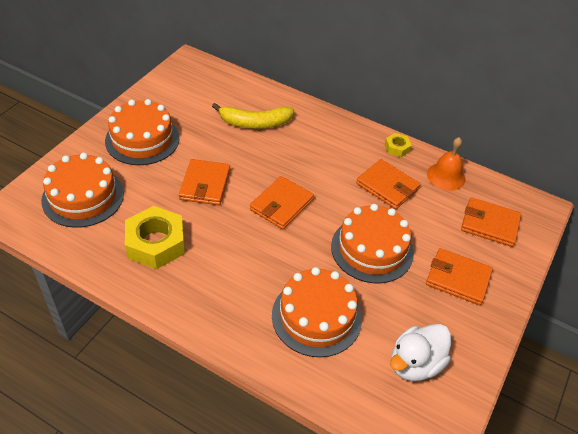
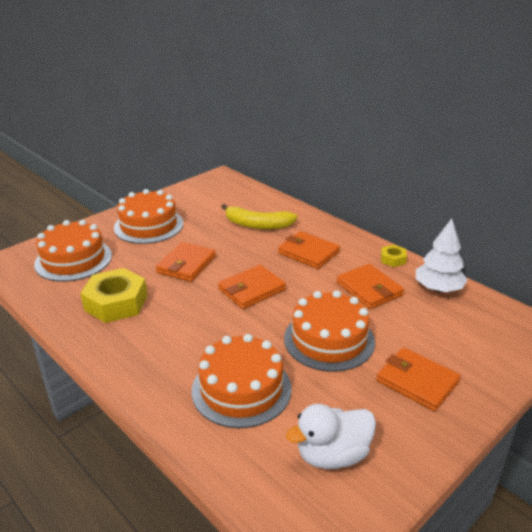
camera: 20 degrees right, 15 degrees down
orange bell [427,137,465,191] -> white tree [416,218,467,292]
orange wallet [461,197,521,247] -> orange wallet moved to [278,231,340,269]

